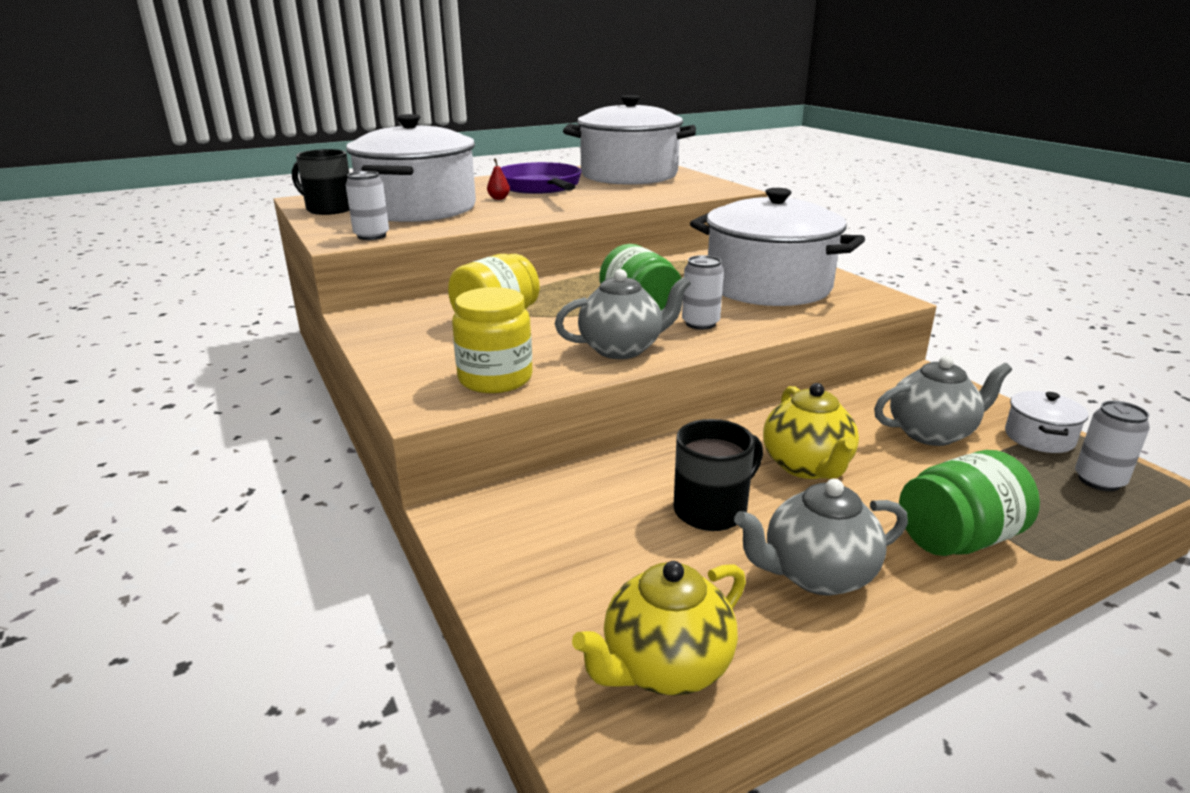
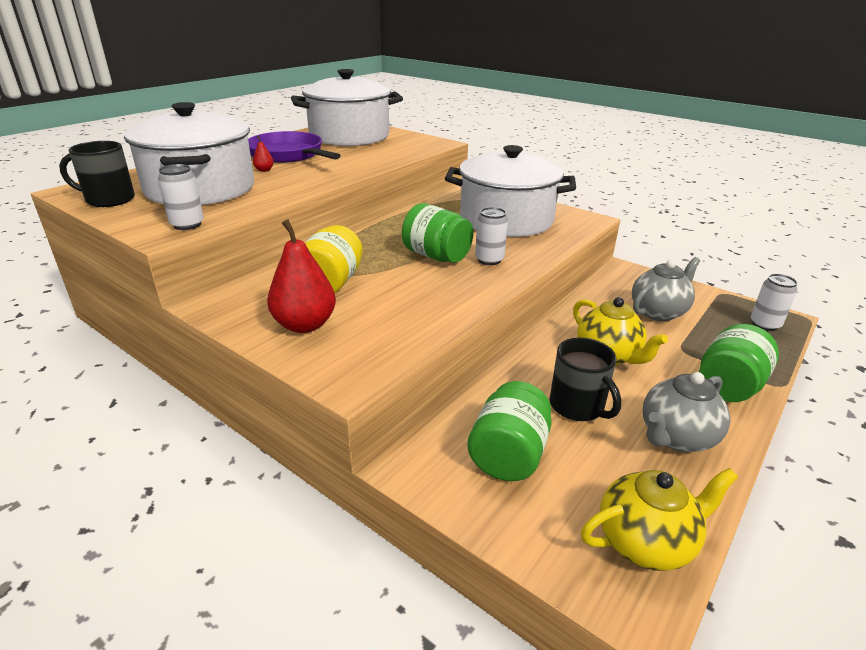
camera: 25 degrees left, 5 degrees up
yellow jar [452,287,533,393] -> none
grey teapot [555,269,691,359] -> none
yellow teapot [572,561,746,696] -> yellow teapot turned 135 degrees counterclockwise [581,468,738,571]
black mug [673,419,763,531] -> black mug turned 120 degrees clockwise [549,338,621,421]
white pot [1005,391,1088,453] -> none
none -> red pear [267,219,336,333]
none -> green jar [467,381,552,481]

